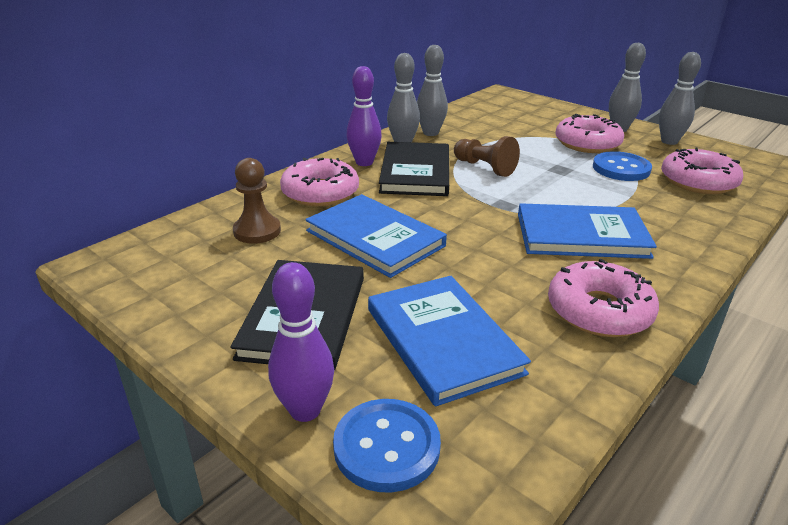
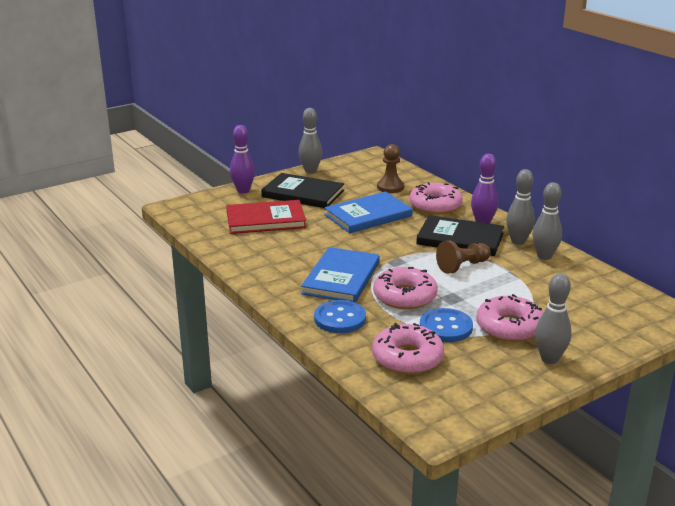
camera: 105 degrees right, 5 degrees down
blue button [333,399,441,492] -> blue button moved to [314,300,366,333]
blue book [368,276,531,407] -> red book [226,200,306,234]
pink donut [548,259,659,337] -> pink donut moved to [373,267,438,310]
grey bowling pin [659,52,701,145] -> grey bowling pin moved to [299,108,322,173]

